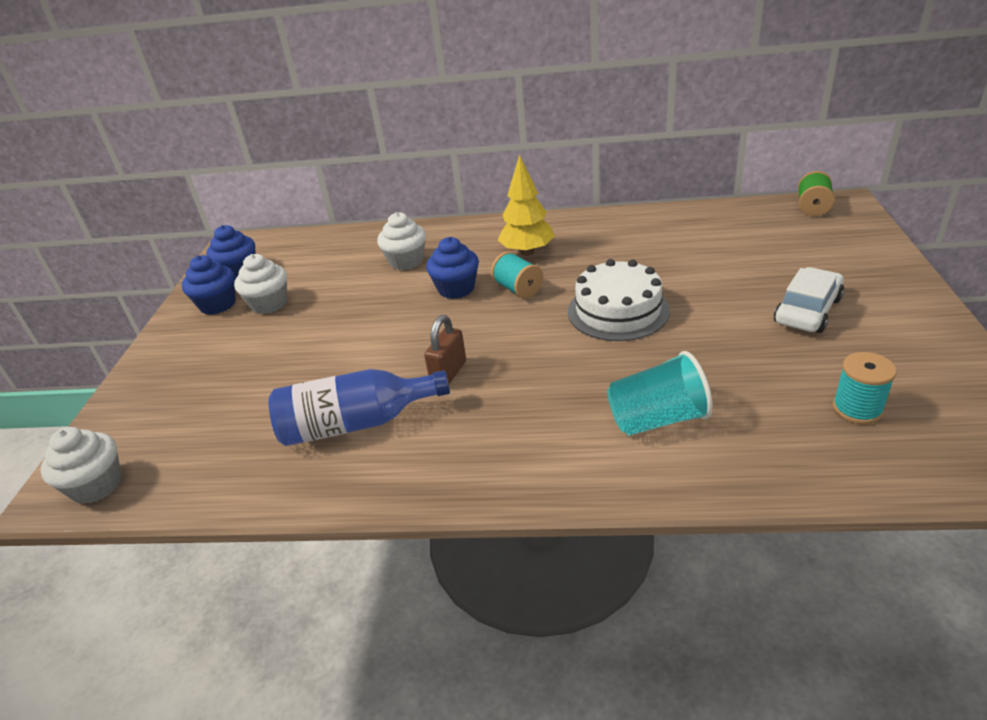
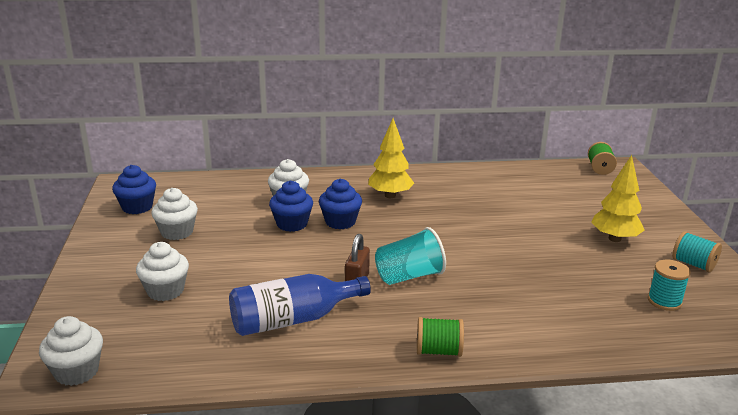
camera: 15 degrees left, 10 degrees down
blue cupcake [182,255,236,315] -> blue cupcake moved to [269,181,313,232]
turquoise spool [491,252,543,299] -> turquoise spool moved to [672,231,722,272]
white cake [568,259,670,341] -> none
turquoise cup [608,351,713,436] -> turquoise cup moved to [375,227,446,285]
white car [774,267,844,333] -> yellow tree [591,155,645,242]
none -> white cupcake [136,242,189,301]
none -> green spool [417,317,464,357]

